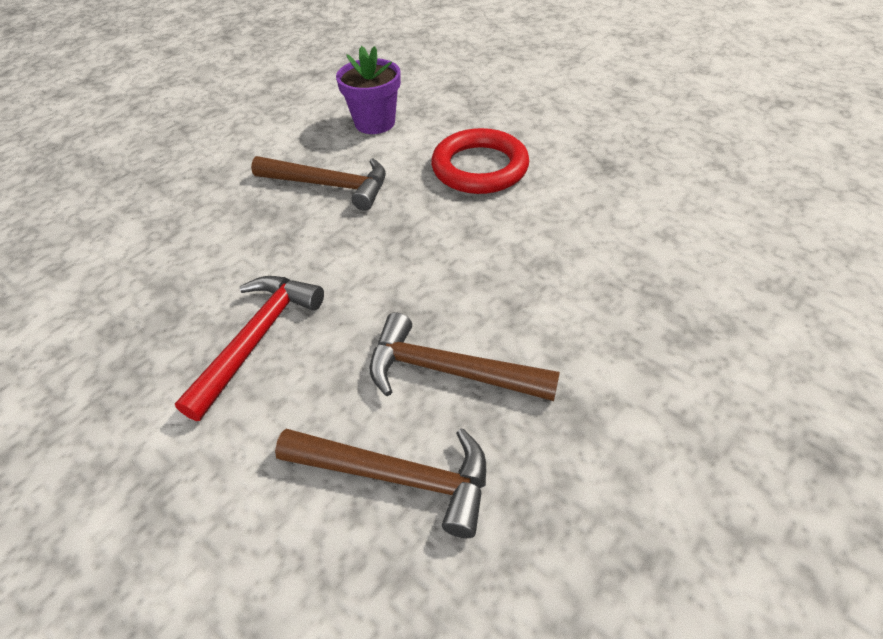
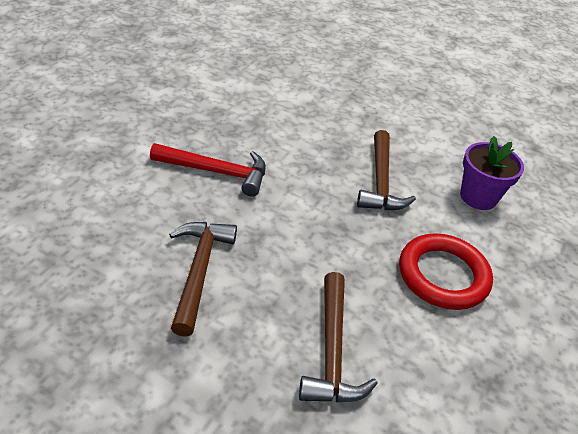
camera: 70 degrees right, 5 degrees down
brown hammer [275,428,486,538] -> brown hammer moved to [299,272,378,402]

